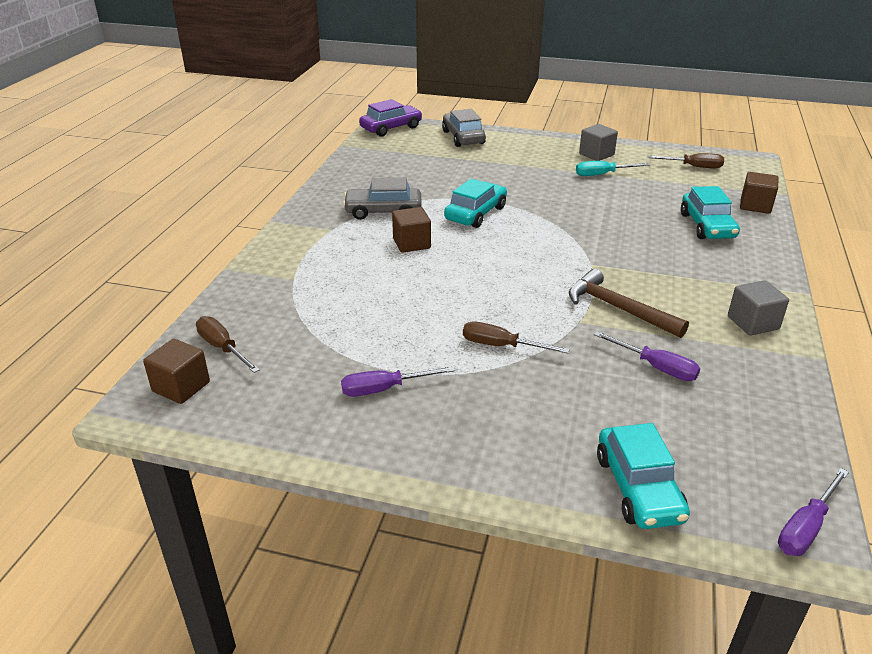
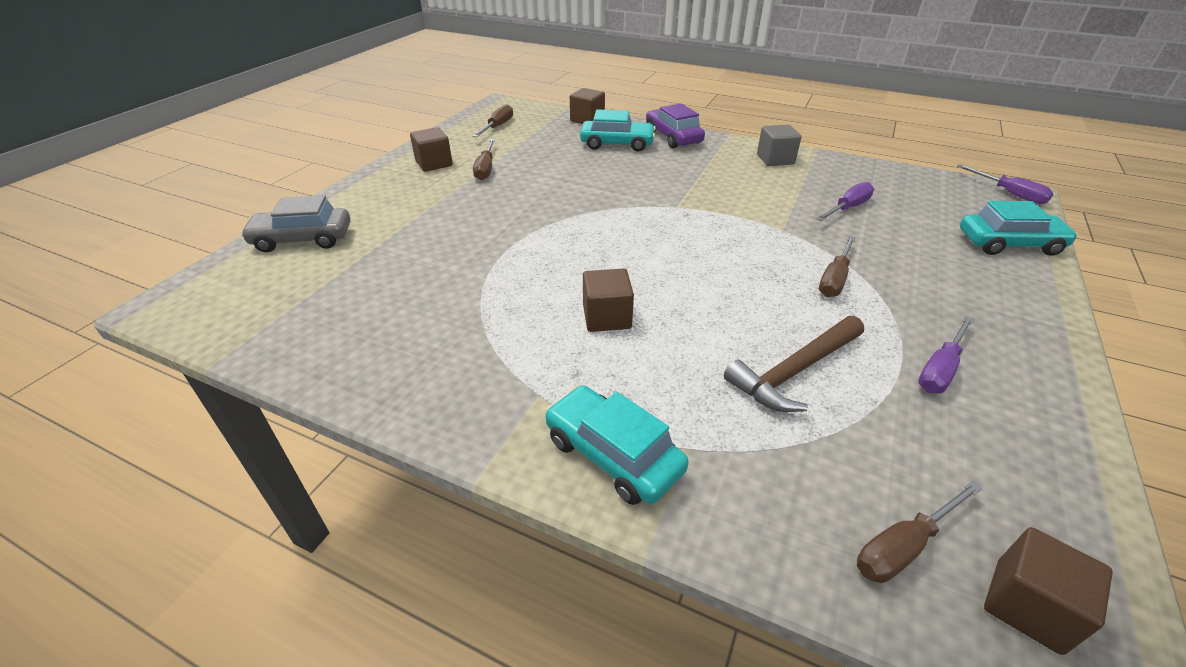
camera: 80 degrees left, 5 degrees up
purple screwdriver [341,366,455,397] -> purple screwdriver turned 45 degrees clockwise [918,316,974,394]
grey car [343,177,422,220] -> none
purple car [359,99,422,137] -> purple car moved to [646,103,705,148]
turquoise car [444,179,507,228] -> turquoise car moved to [545,385,689,505]
brown hammer [569,269,689,338] -> brown hammer moved to [724,316,864,412]
turquoise screwdriver [576,161,650,176] -> brown screwdriver [473,139,495,180]
grey cube [579,124,618,161] -> brown cube [410,127,453,172]

